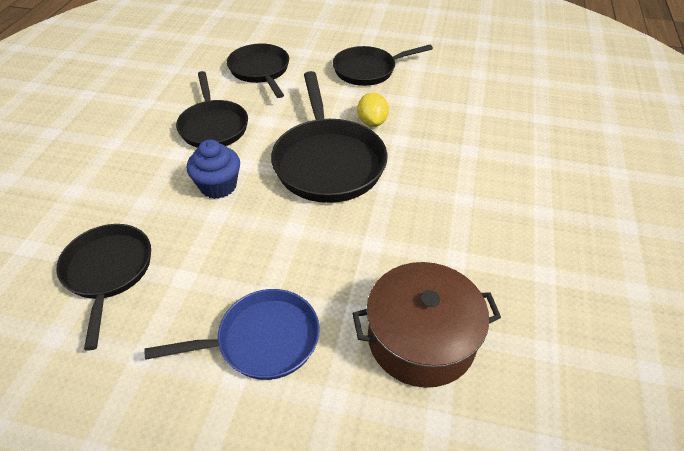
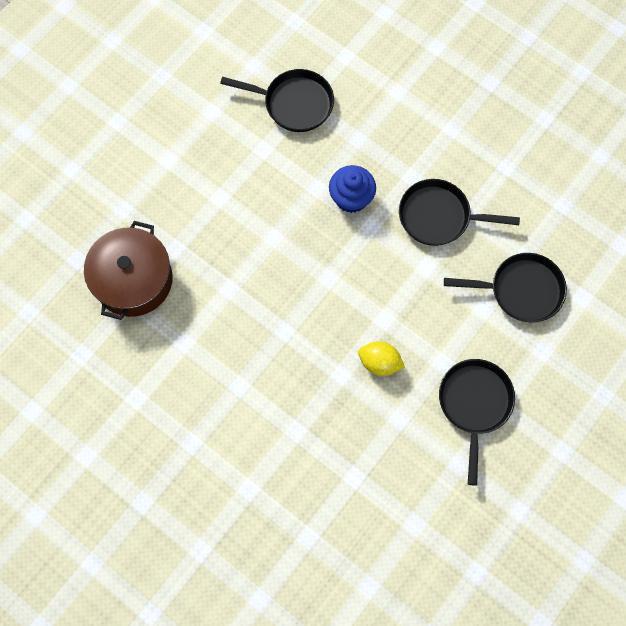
camera: 115 degrees right, 25 degrees up
blue pan [145,289,320,380] -> none
black pan [271,71,388,203] -> none

